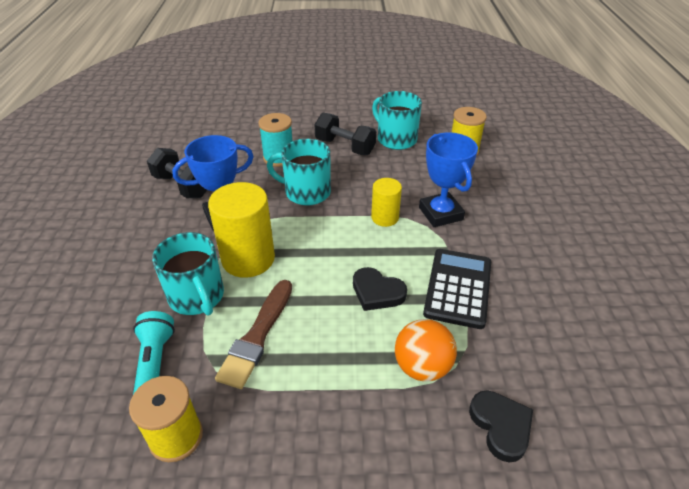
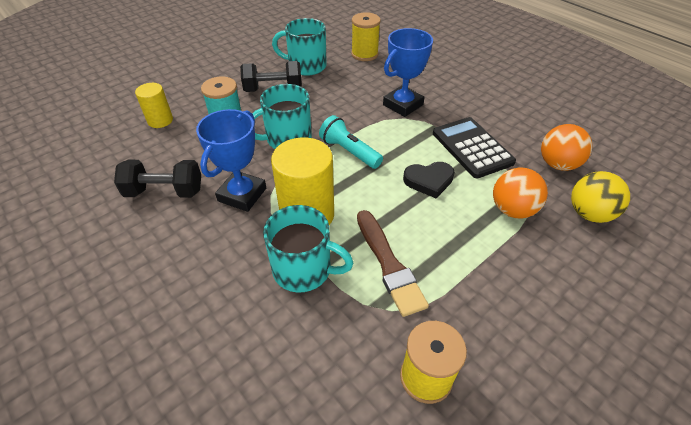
camera: 40 degrees left, 5 degrees up
turquoise flashlight [133,311,175,394] -> turquoise flashlight moved to [319,115,383,169]
yellow cylinder [371,178,402,227] -> yellow cylinder moved to [135,83,173,128]
blue trophy [419,132,478,227] -> blue trophy turned 75 degrees counterclockwise [383,28,433,117]
black heart [469,390,533,463] -> yellow ball [571,171,630,223]
none -> orange ball [541,124,592,171]

